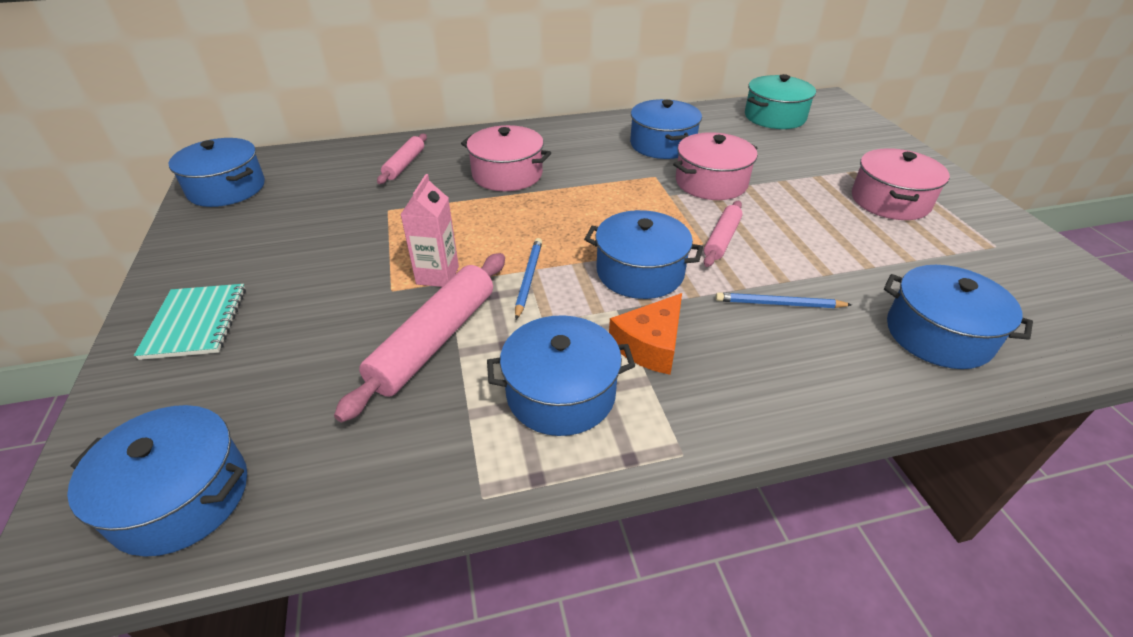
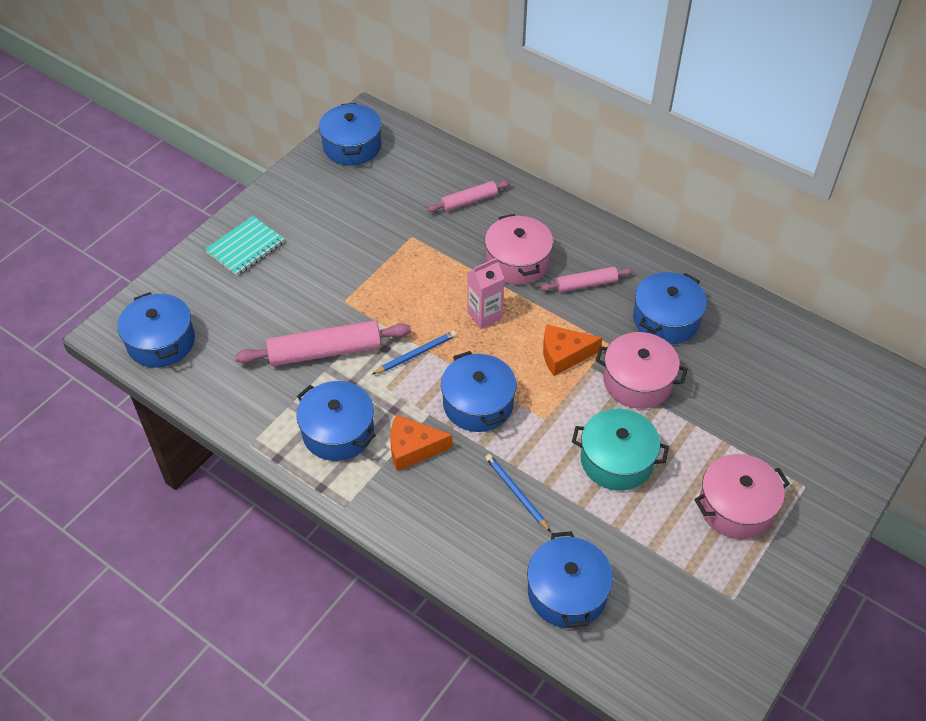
camera: 50 degrees right, 10 degrees up
pink carton [400,174,459,287] -> pink carton moved to [467,258,504,329]
pink rolling pin [704,201,743,267] -> pink rolling pin moved to [540,267,633,292]
turquoise pot [745,74,816,129] -> turquoise pot moved to [572,409,669,491]
none -> orange cheese [543,324,602,376]

